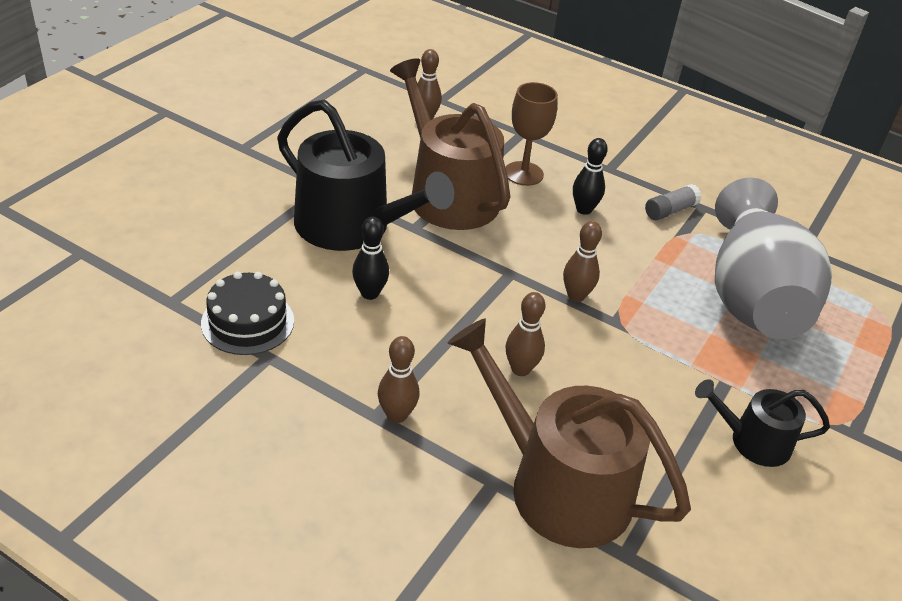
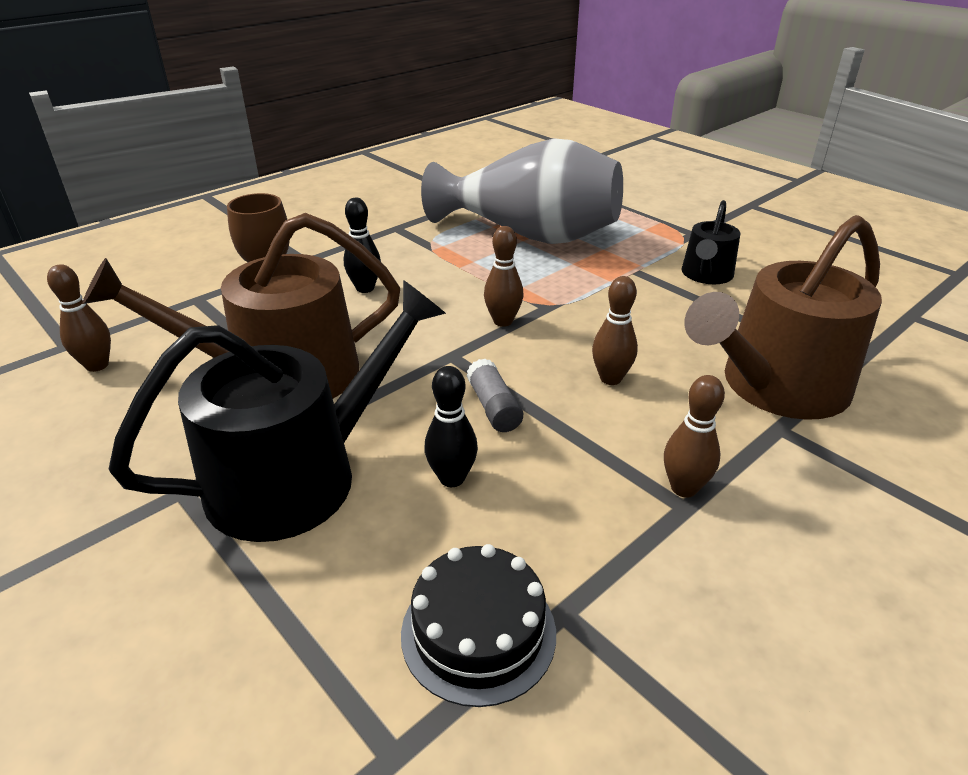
camera: 70 degrees left, 5 degrees down
grey glue stick [645,184,701,221] -> grey glue stick moved to [467,359,523,432]

